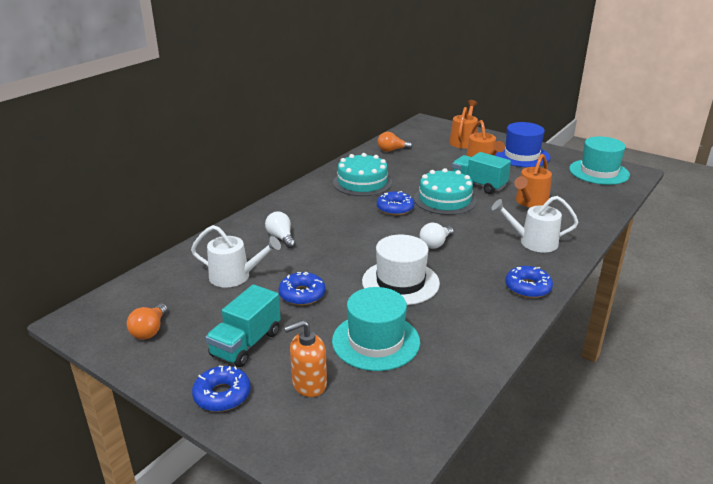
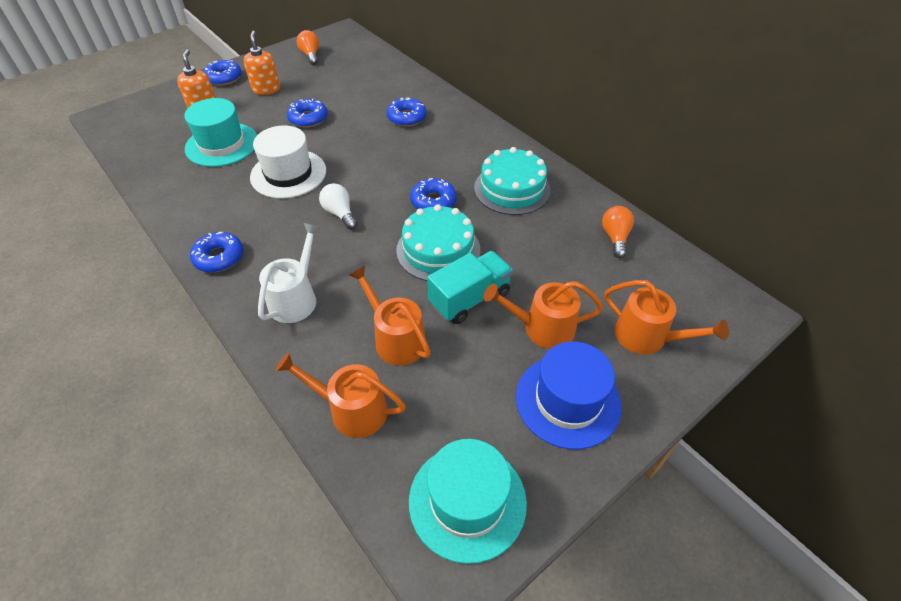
camera: 105 degrees right, 20 degrees up
orange light bulb [127,303,168,340] -> orange light bulb turned 45 degrees clockwise [297,30,319,65]
white watering can [191,225,281,288] -> none
turquoise truck [205,284,281,367] -> orange soap dispenser [244,31,280,95]
white light bulb [265,212,296,248] -> blue donut [387,97,427,127]
none -> orange watering can [276,352,406,438]

